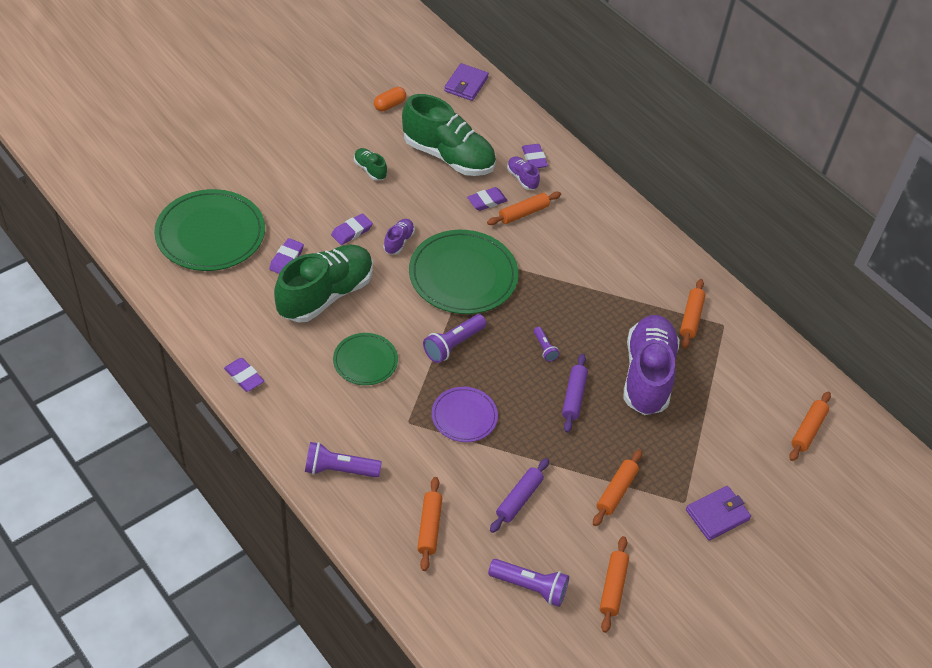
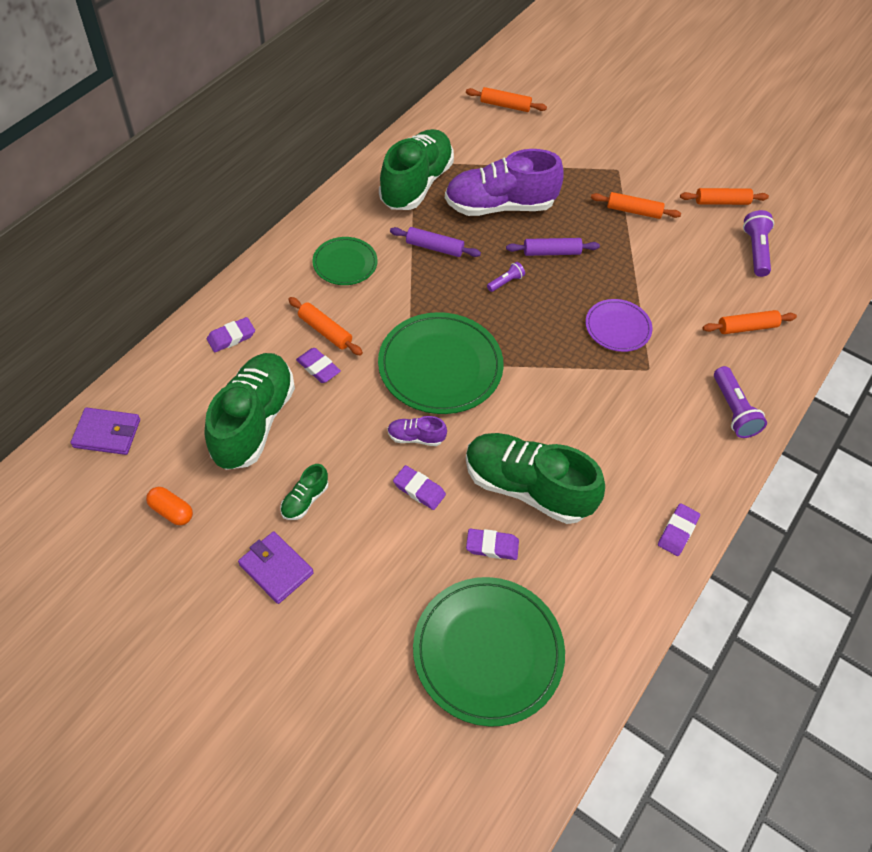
camera: 105 degrees left, 5 degrees up
green plate [333,333,398,385] -> green plate moved to [312,237,378,285]
purple flashlight [423,314,486,363] -> none
purple rolling pin [490,458,549,533] -> purple rolling pin moved to [390,227,481,257]
purple shoe [507,156,540,190] -> none
orange rolling pin [680,279,706,349] -> green shoe [379,129,454,210]
purple wallet [686,486,751,541] -> purple wallet moved to [238,531,314,604]

